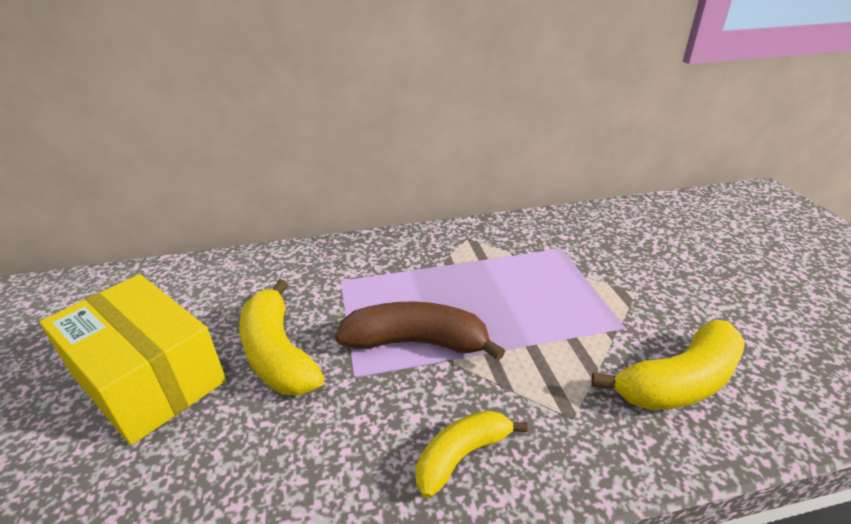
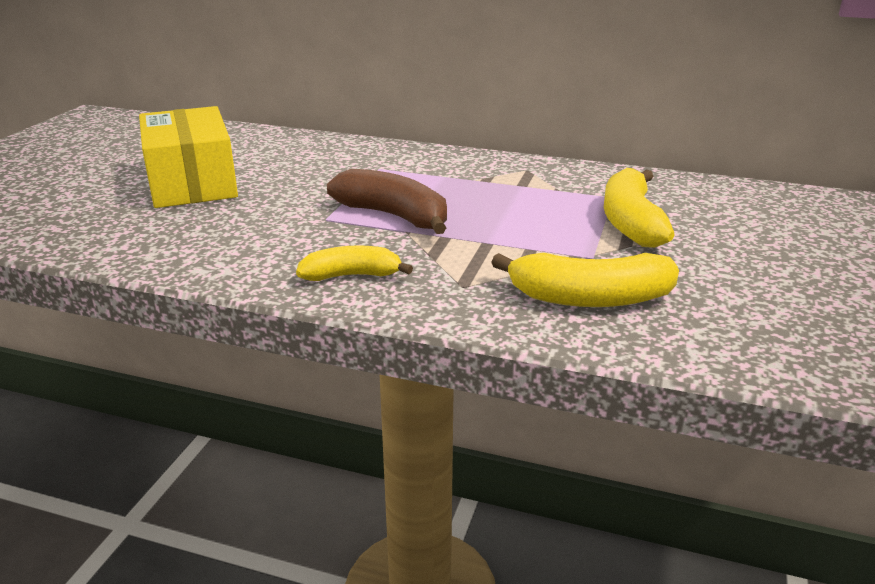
camera: 30 degrees right, 5 degrees down
yellow banana [239,279,324,395] -> yellow banana moved to [604,168,674,248]

